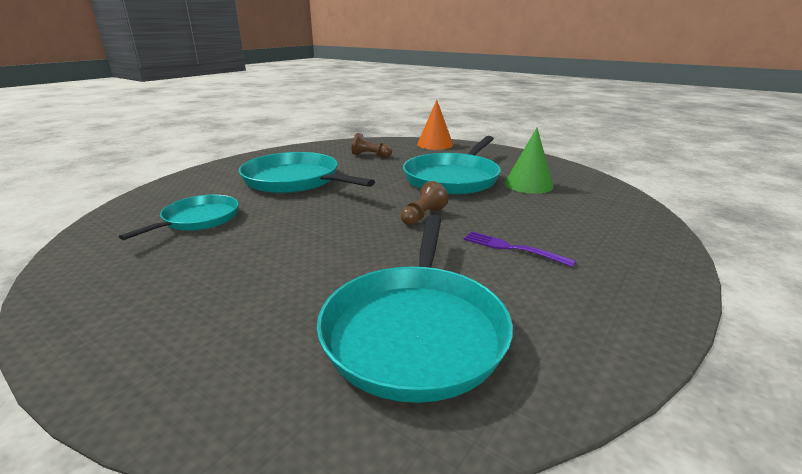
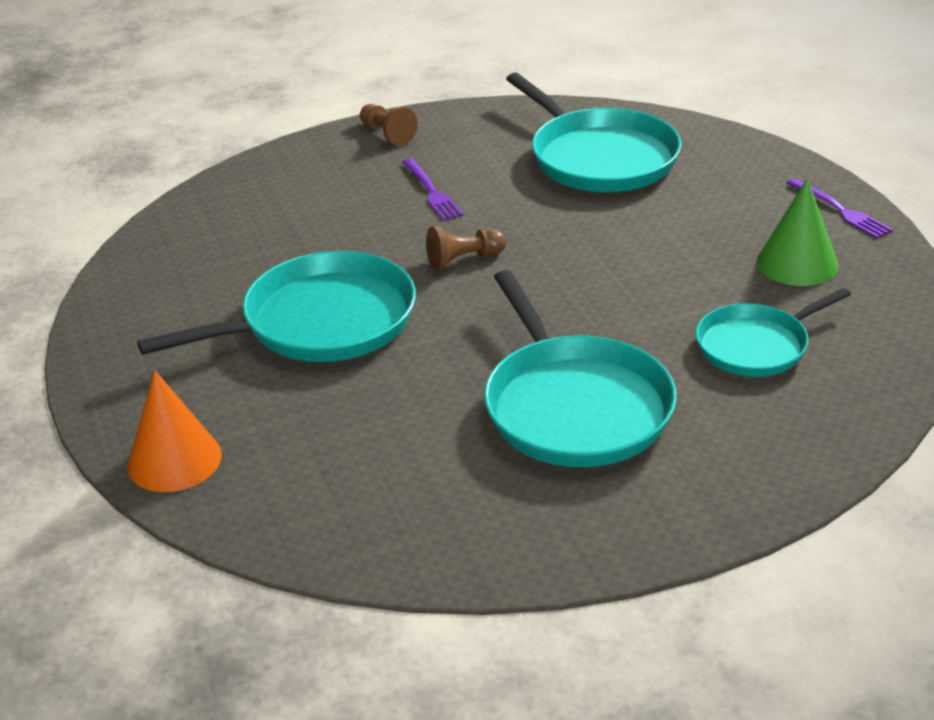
camera: 145 degrees left, 10 degrees up
turquoise pan [317,215,513,403] -> turquoise pan turned 105 degrees clockwise [506,73,682,192]
brown pawn [351,133,392,158] -> brown pawn moved to [360,104,418,146]
green cone [505,128,554,194] -> green cone moved to [756,178,839,286]
none -> purple fork [787,178,893,239]

